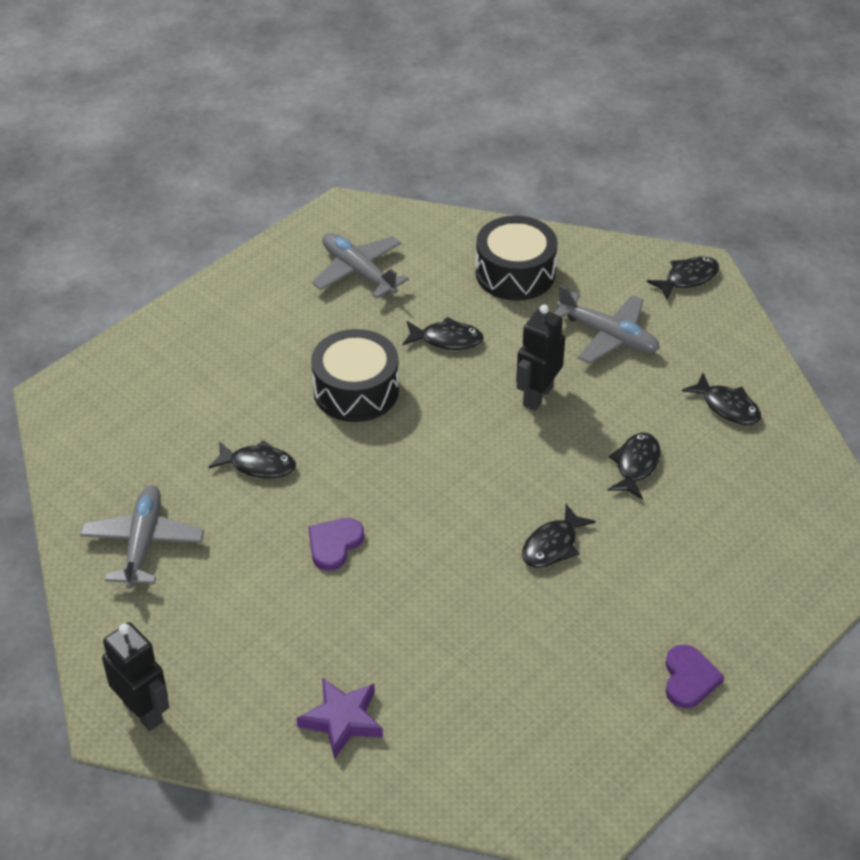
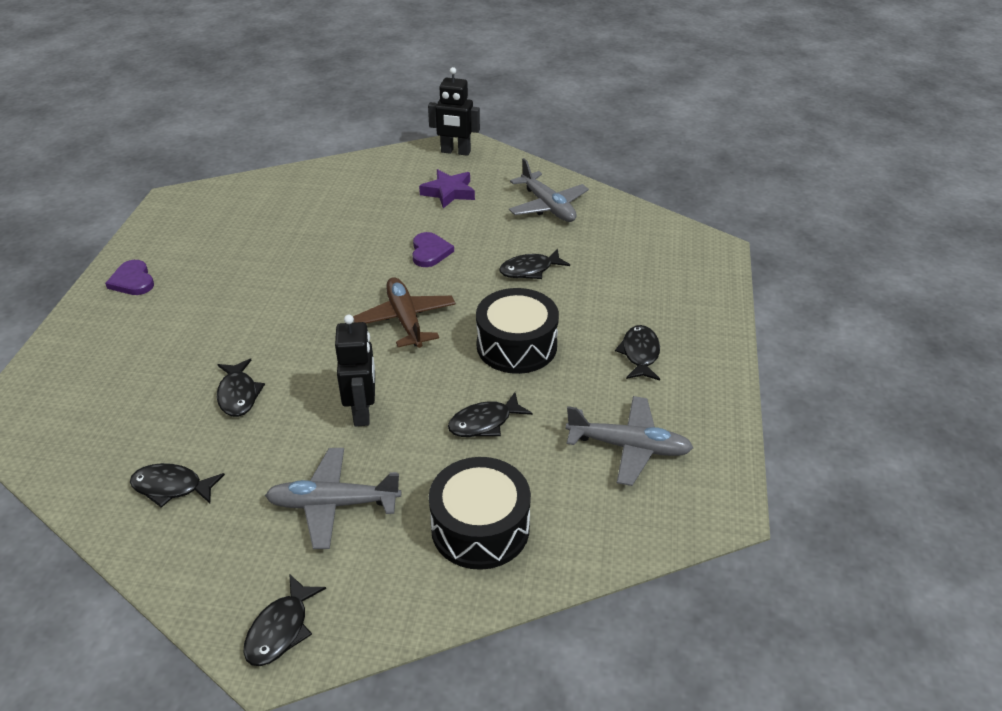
camera: 145 degrees right, 5 degrees down
purple star [296,678,383,759] -> purple star moved to [419,169,475,208]
black fish [522,504,596,568] -> black fish moved to [615,325,660,380]
none -> brown plane [353,277,456,348]

